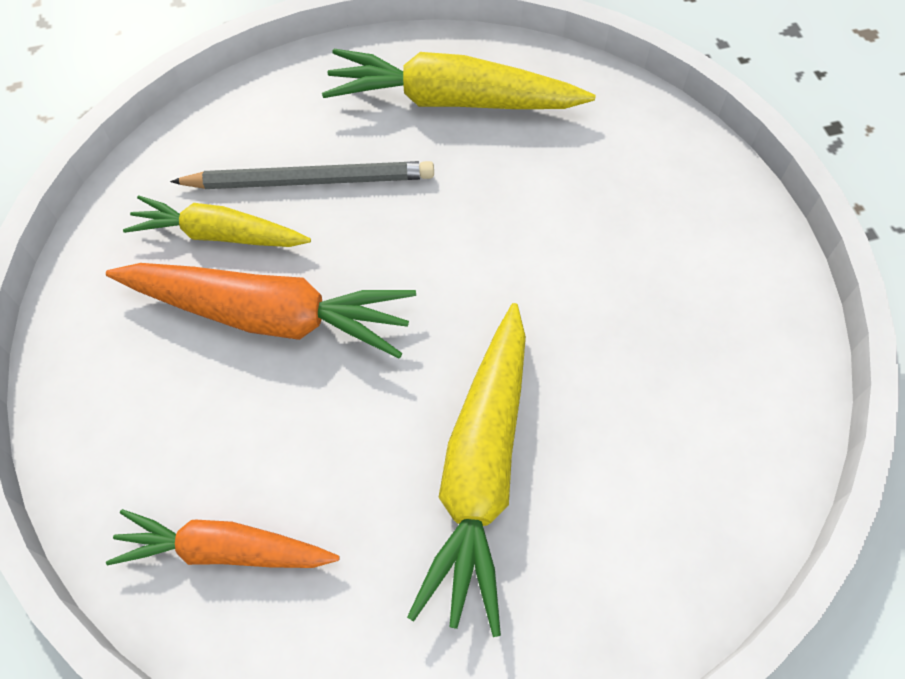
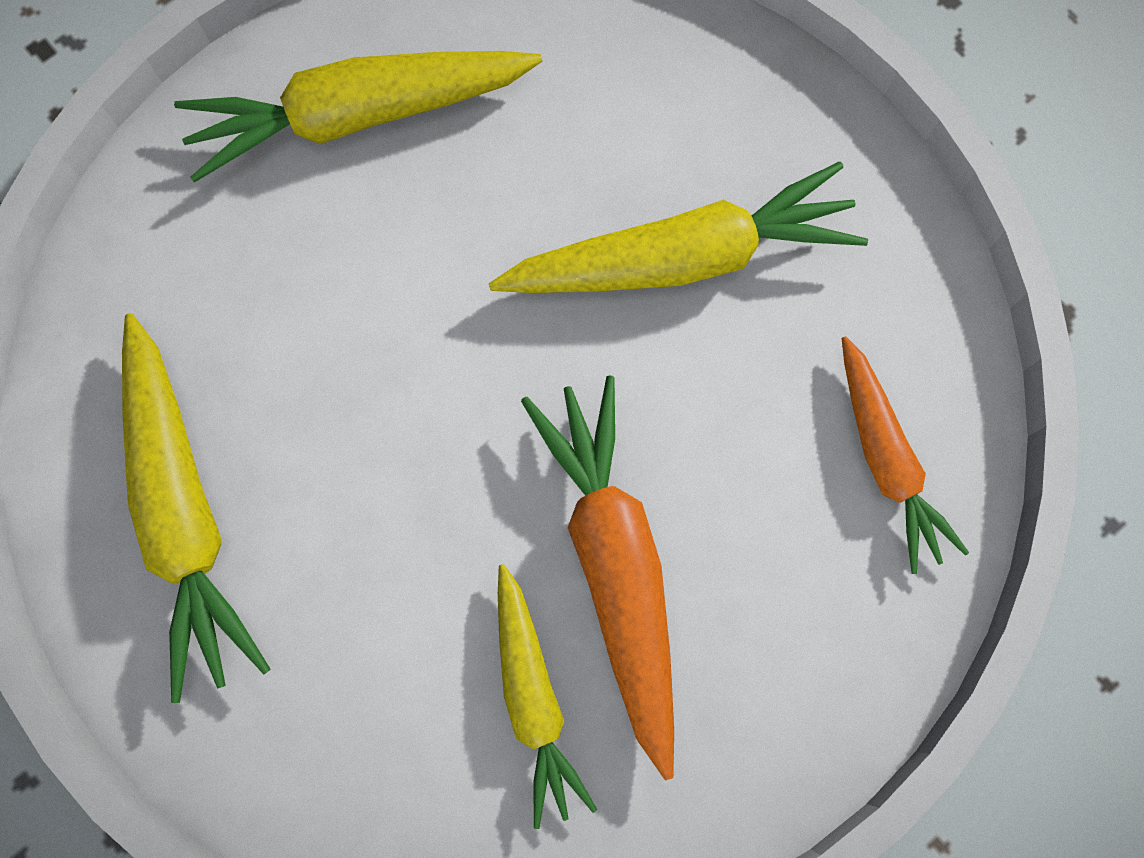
camera: 115 degrees left, 15 degrees up
grey pencil [170,161,434,189] -> none
none -> yellow carrot [174,51,542,182]

